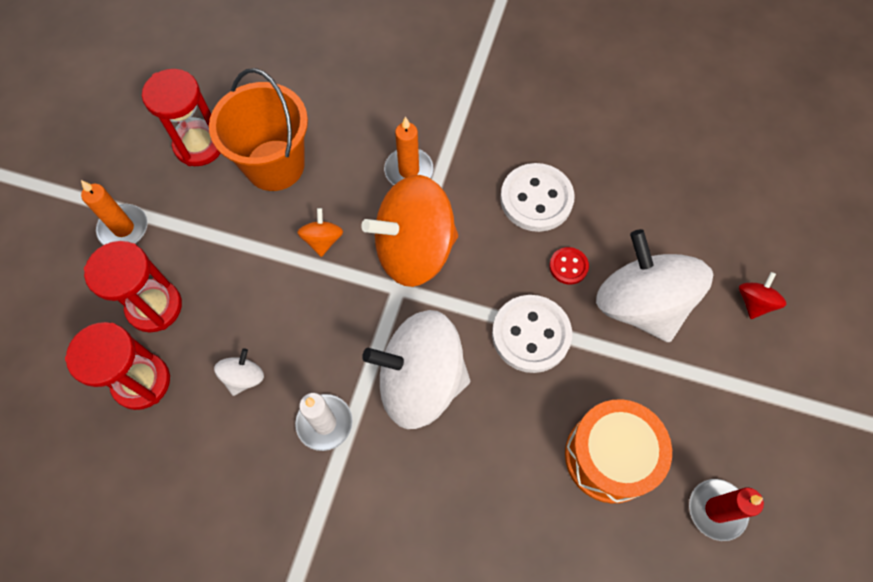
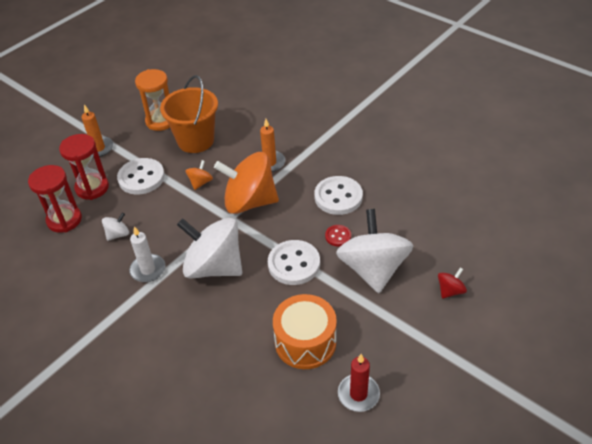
camera: 25 degrees right, 20 degrees down
red hourglass [142,69,221,166] -> orange hourglass [135,69,170,131]
none -> white button [117,158,165,194]

